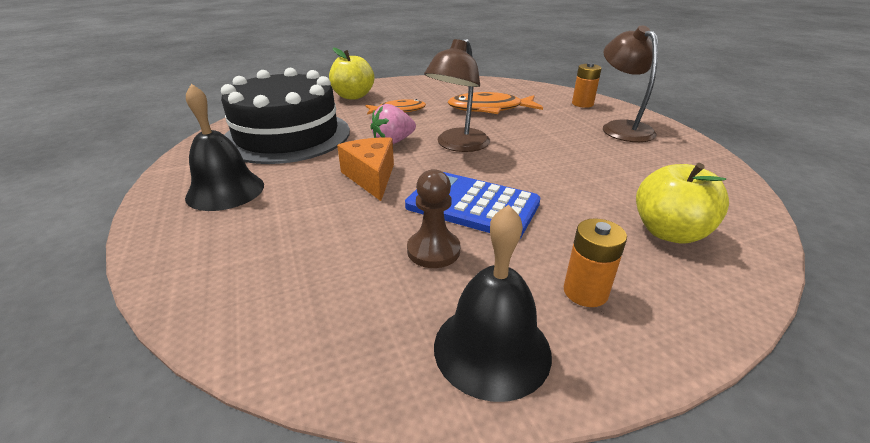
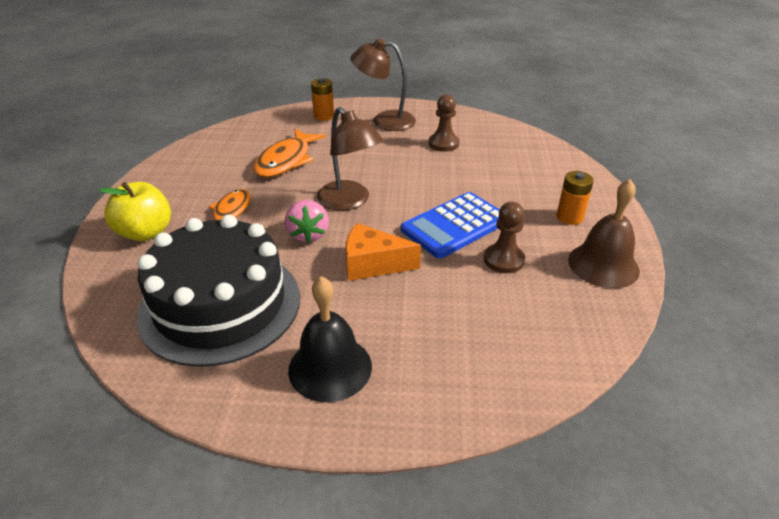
camera: 65 degrees left, 5 degrees up
black bell [434,205,552,402] -> brown bell [568,179,640,288]
yellow apple [636,163,729,244] -> none
none -> brown pawn [429,94,459,152]

